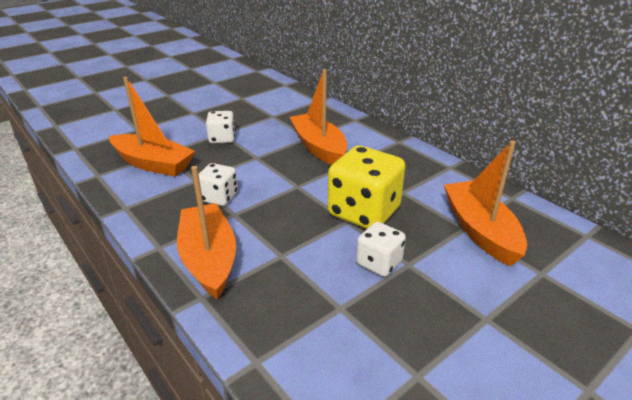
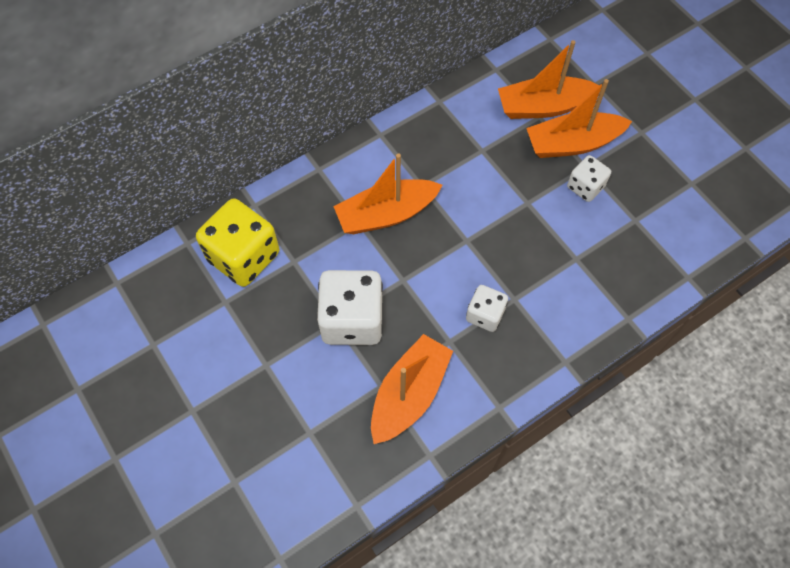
camera: 85 degrees left, 30 degrees up
orange boat [177,166,236,300] -> orange boat moved to [526,79,632,158]
white dice [206,111,236,144] -> white dice [317,270,383,345], size x1.82
yellow dice [328,146,405,229] -> yellow dice moved to [196,199,279,287]

